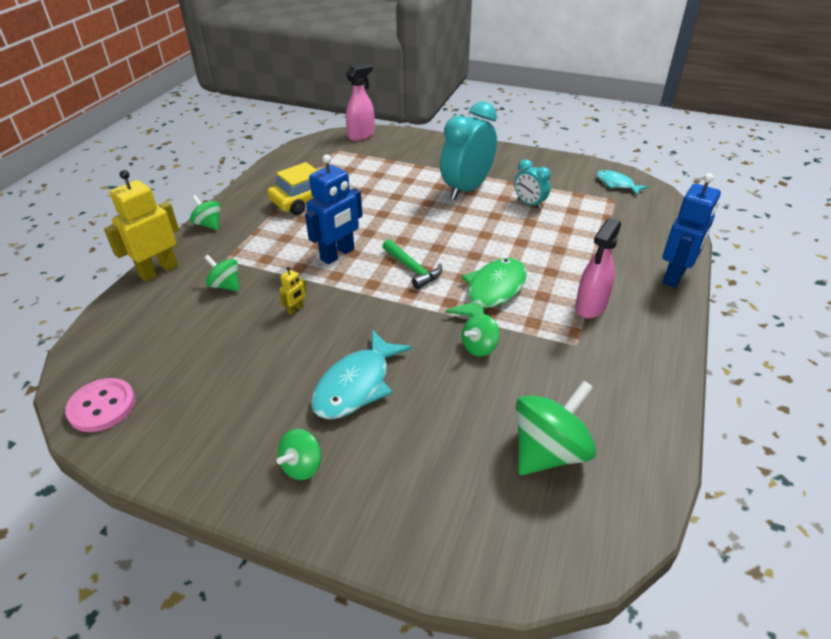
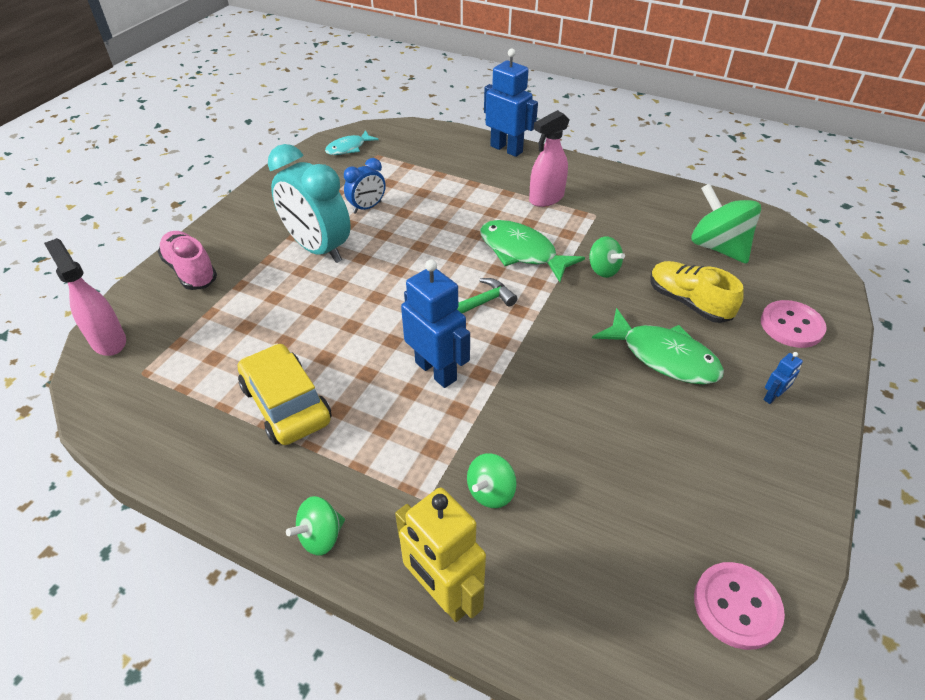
camera: 85 degrees left, 5 degrees up
green spinning top [277,428,321,480] -> blue robot [764,352,803,404]
yellow robot [280,267,307,315] -> none
turquoise fish [311,330,412,419] -> green fish [592,308,724,385]
turquoise clock [514,159,551,209] -> blue clock [344,158,386,214]
pink spray bottle [575,218,621,318] -> pink spray bottle turned 105 degrees clockwise [529,110,570,207]
none -> pink shoe [158,231,217,290]
none -> yellow shoe [650,261,744,323]
none -> pink button [761,300,827,348]

